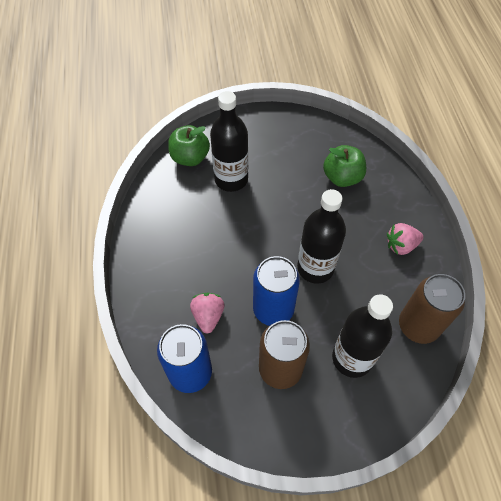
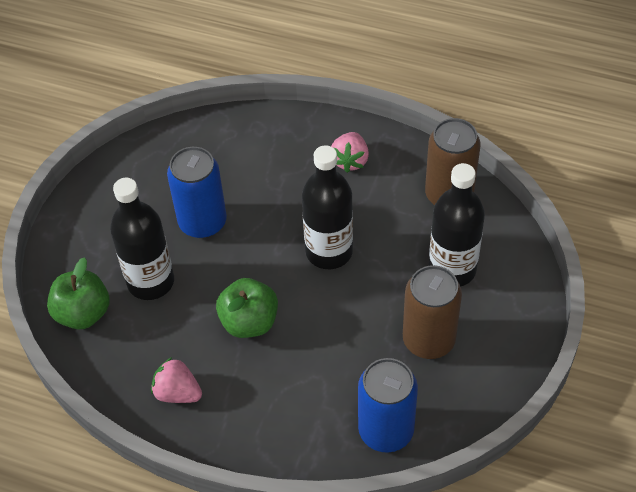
camera: 60 degrees left, 5 degrees down
pink strawberry [190,293,224,334] -> pink strawberry moved to [151,357,202,403]
blue can [253,256,300,326] -> blue can moved to [167,147,227,238]
green apple [323,145,366,187] -> green apple moved to [216,278,278,338]

